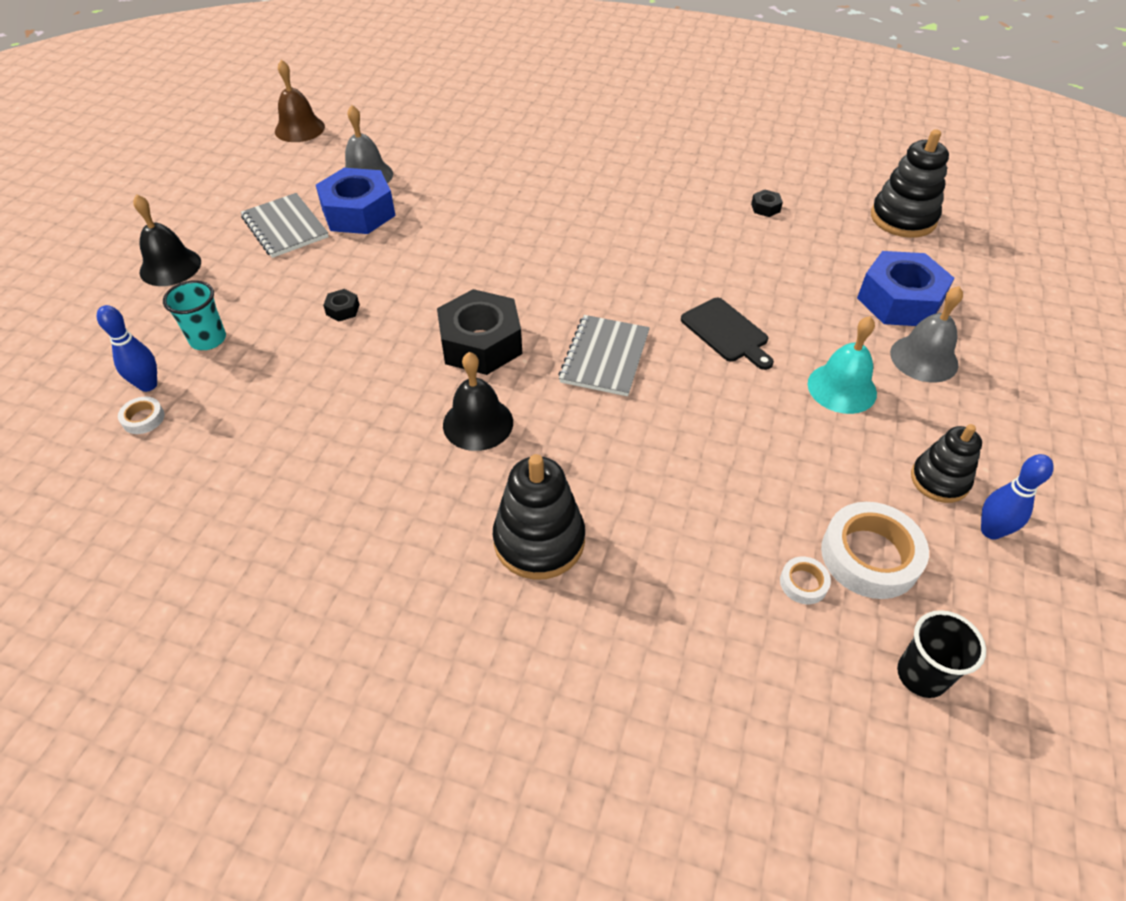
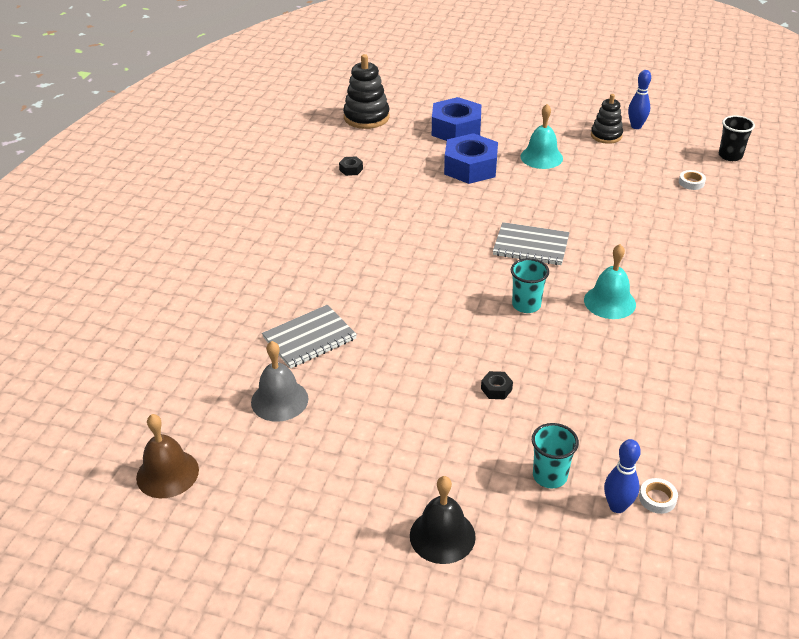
camera: 90 degrees left, 10 degrees down
grey notebook [241,193,329,258] -> grey notebook moved to [262,305,357,369]
blue nut [316,168,396,234] -> blue nut moved to [444,133,498,184]
black nut [437,289,522,375] -> turquoise cup [511,258,549,313]
black bell [443,352,513,451] -> turquoise bell [584,244,636,319]
black stacking toy [493,454,585,580] -> none
black cutting board [681,298,774,370] -> none
white tape [821,502,929,599] -> none
grey bell [890,286,963,383] -> none

